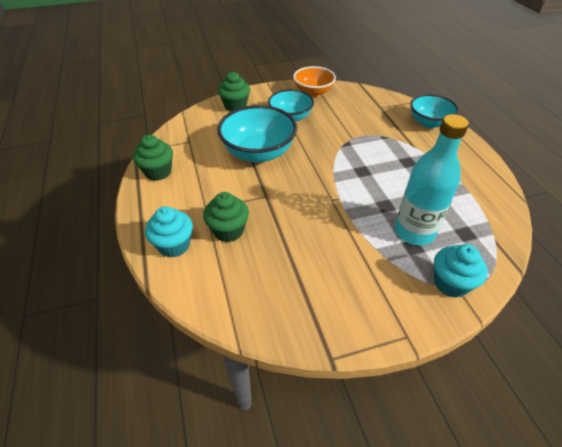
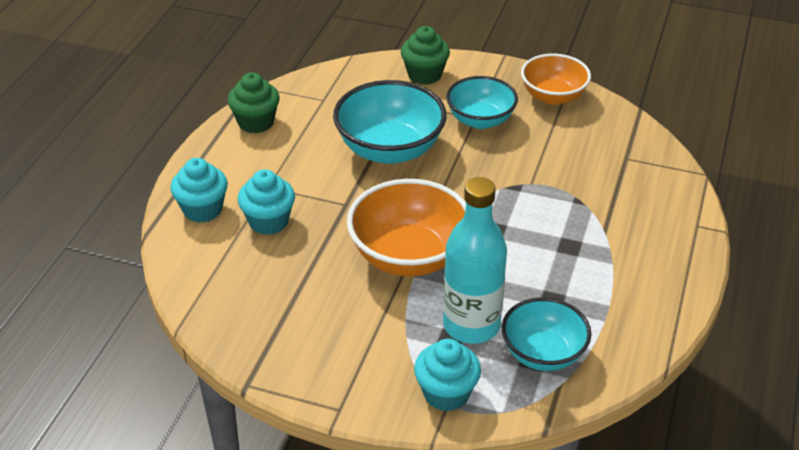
camera: 35 degrees right, 5 degrees down
green cupcake [203,192,249,242] -> turquoise cupcake [238,169,295,235]
turquoise bowl [410,94,459,128] -> turquoise bowl moved to [502,297,591,371]
none -> orange bowl [347,179,466,276]

